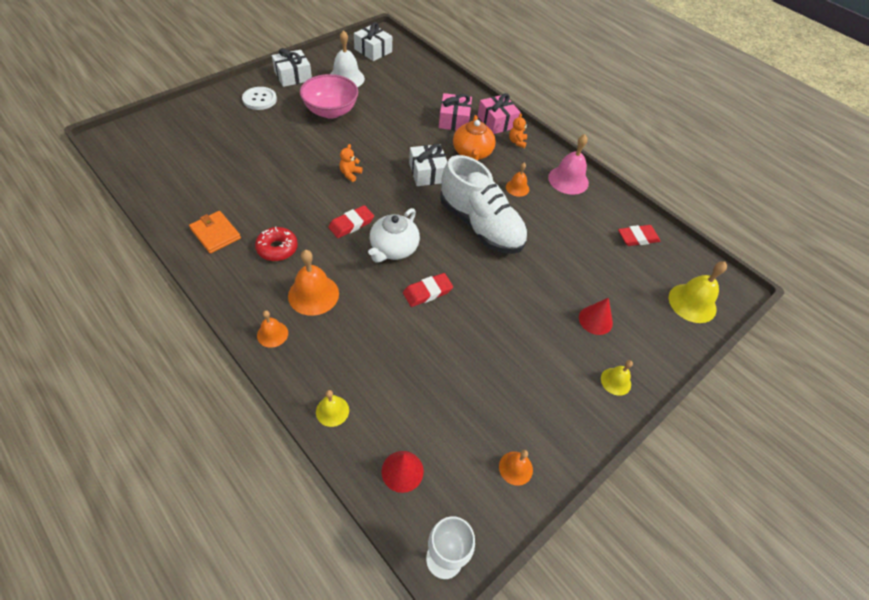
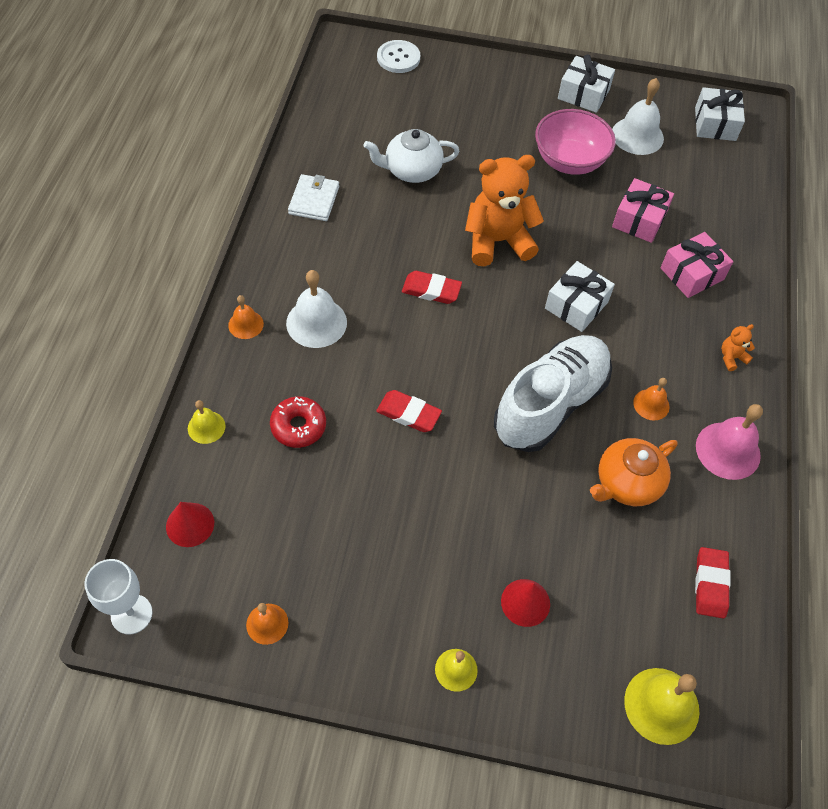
camera: 55 degrees right, 5 degrees up
orange wallet [189,211,241,254] -> white wallet [288,174,339,221]
white button [242,87,277,110] -> white button moved to [377,40,420,73]
red donut [255,227,298,261] -> red donut moved to [270,396,326,448]
orange bell [288,250,339,316] -> white bell [286,270,347,348]
orange teddy bear [339,144,363,182] -> orange teddy bear [465,155,544,266], size x2.42
white teapot [368,208,420,263] -> white teapot moved to [363,129,460,183]
white shoe [440,155,528,254] -> white shoe turned 150 degrees counterclockwise [494,335,612,452]
orange teapot [453,115,496,161] -> orange teapot moved to [590,438,678,506]
pink gift [478,93,521,134] -> pink gift moved to [612,178,674,243]
red eraser [618,225,660,246] -> red eraser turned 60 degrees clockwise [695,547,731,619]

